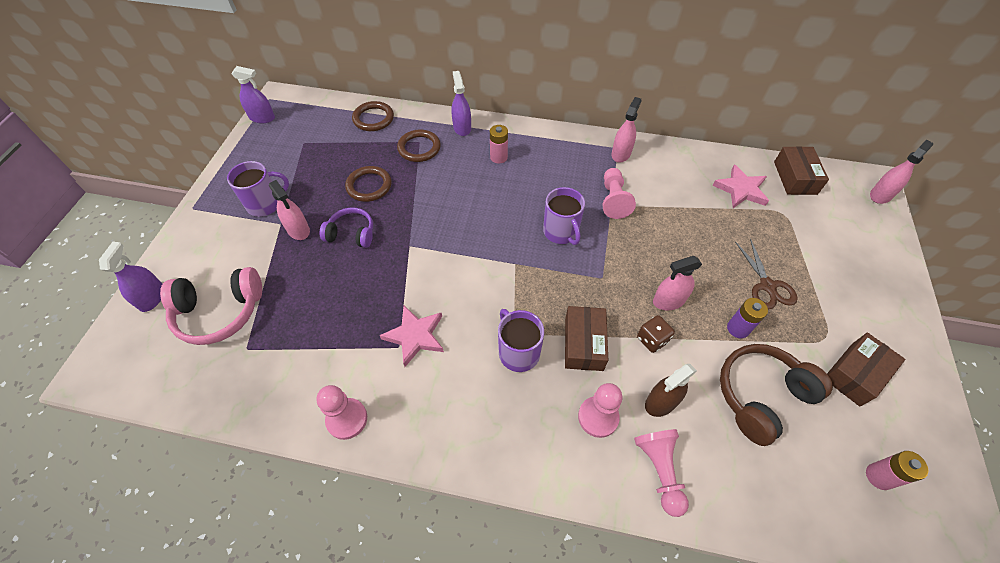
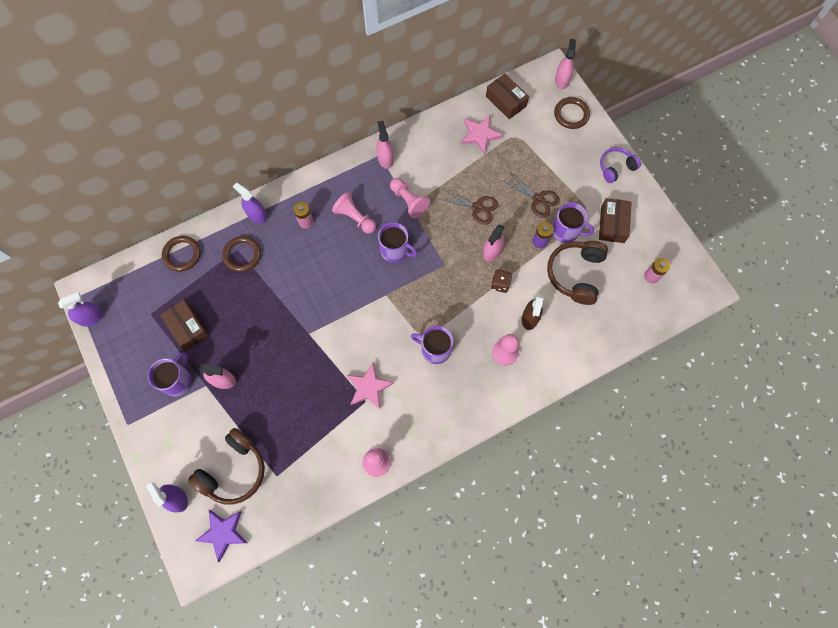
camera: 40 degrees left, 15 degrees up
pink headphones [160,267,262,345] -> brown headphones [188,428,265,505]
purple headphones [320,207,373,248] -> purple headphones moved to [600,147,641,183]
brown ring [345,166,392,202] -> brown ring moved to [554,97,590,129]
brown box [565,306,608,371] -> brown box moved to [160,300,209,351]
pink pawn [634,429,689,517] -> pink pawn moved to [332,192,376,234]
none -> purple star [195,510,247,562]
none -> brown scissors [437,188,498,225]
none -> purple mug [552,202,594,243]

